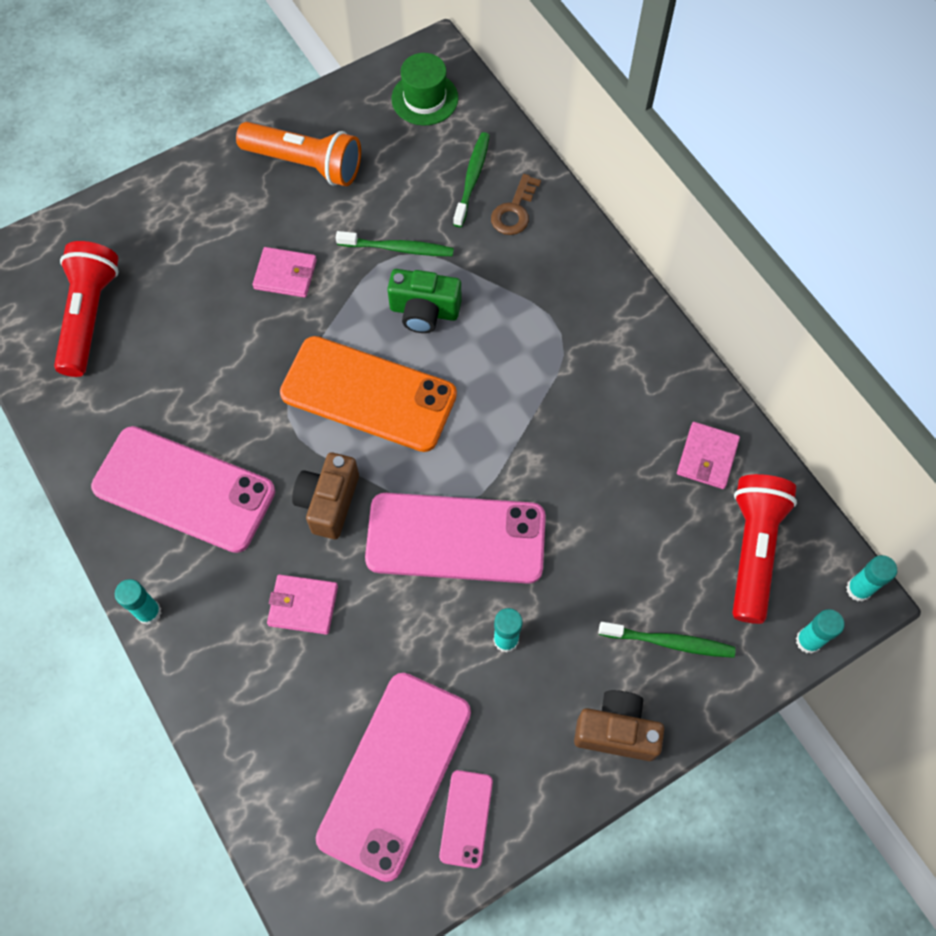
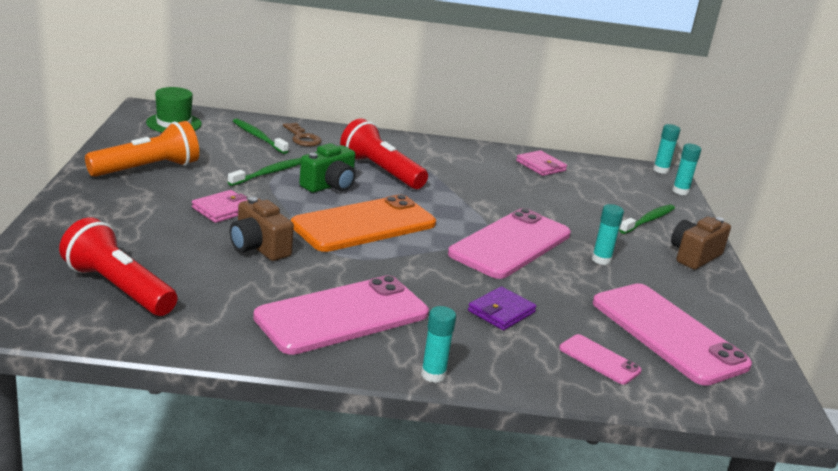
camera: 60 degrees left, 40 degrees down
pink wallet [267,574,338,635] -> purple wallet [468,286,537,330]
brown camera [292,452,359,539] -> brown camera moved to [230,197,294,261]
pink phone [439,770,493,868] -> pink phone moved to [559,334,641,385]
red flashlight [732,474,797,624] -> red flashlight moved to [340,118,428,189]

